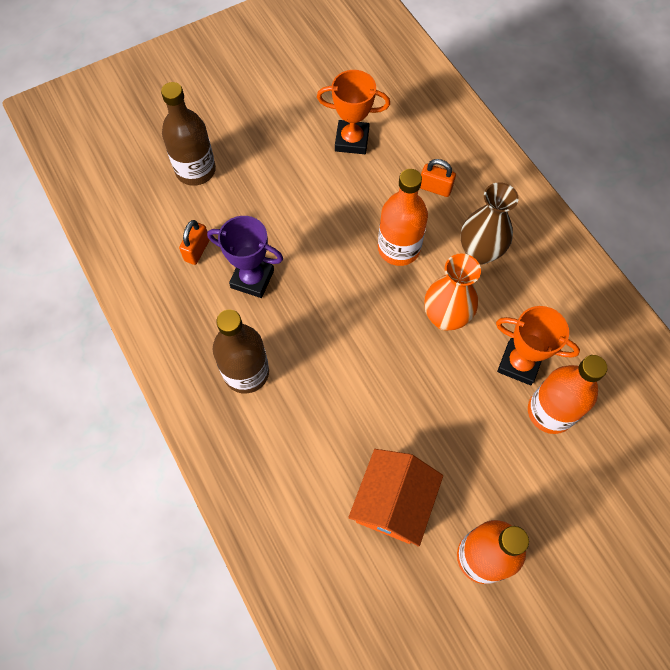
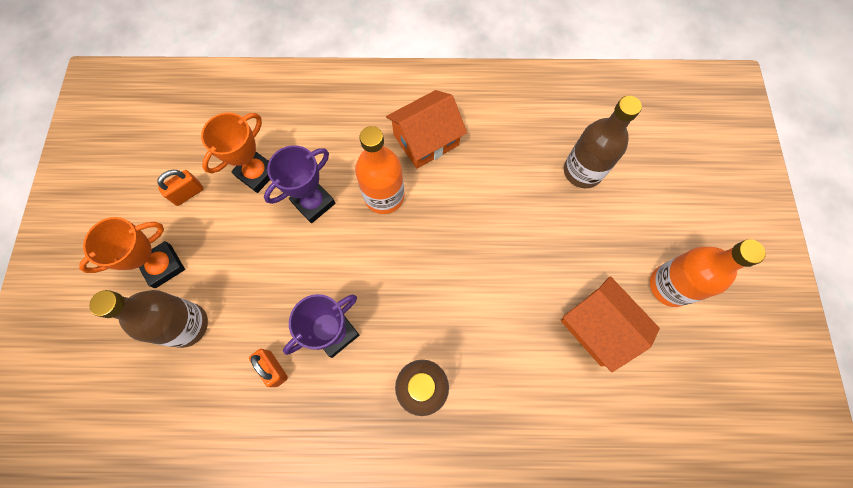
camera: 60 degrees left, 5 degrees up
orange padlock [420,159,456,197] -> orange padlock moved to [157,170,204,206]
orange vase [425,253,481,331] -> none
brown vase [461,182,519,265] -> orange house [386,90,467,169]
orange trophy [496,306,580,385] -> orange trophy moved to [79,217,185,288]
orange bottle [528,355,608,434] -> brown bottle [564,96,642,188]
none -> purple trophy [264,145,335,223]

